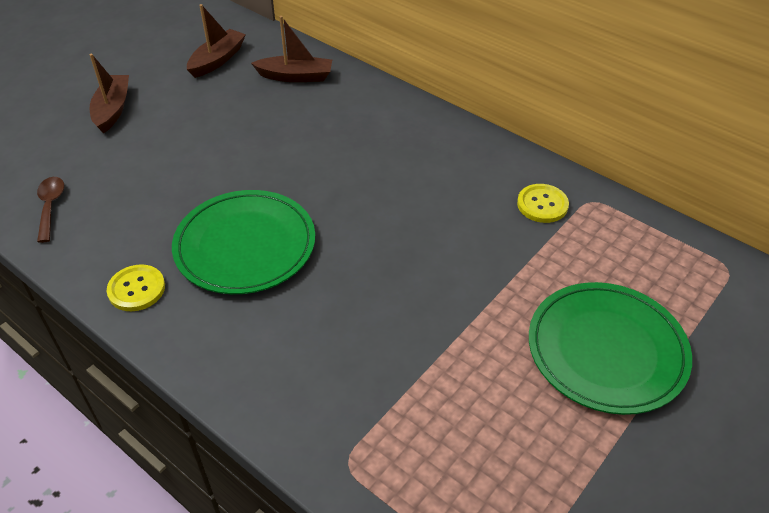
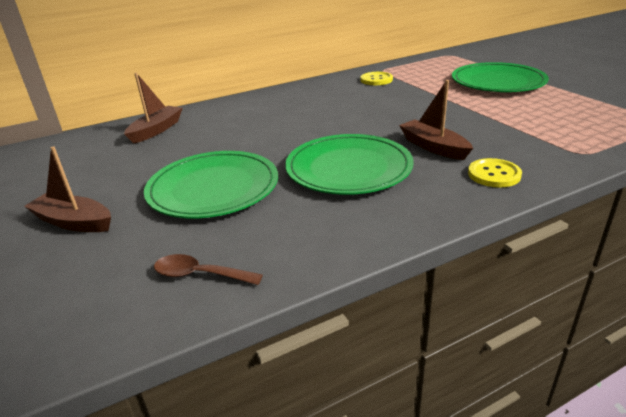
camera: 65 degrees left, 15 degrees down
yellow button [107,265,165,311] -> yellow button moved to [468,158,522,188]
brown boat [187,4,246,78] -> brown boat moved to [399,80,473,160]
none -> green plate [144,151,278,218]

